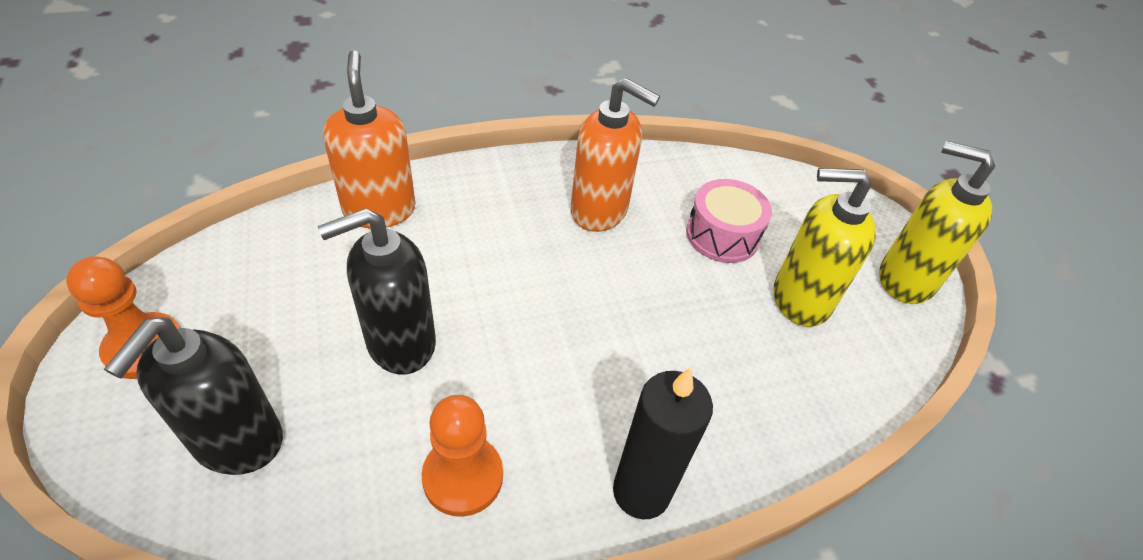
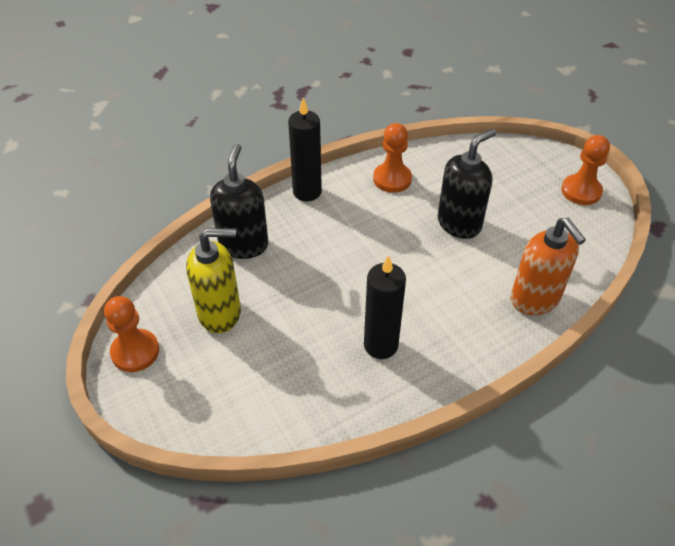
camera: 170 degrees right, 0 degrees up
black soap dispenser [104,318,283,475] -> black soap dispenser moved to [210,144,268,259]
orange soap dispenser [571,78,660,232] -> black candle [364,255,406,359]
pink drum [686,179,772,263] -> none
yellow soap dispenser [879,141,995,304] -> orange pawn [104,296,159,372]

